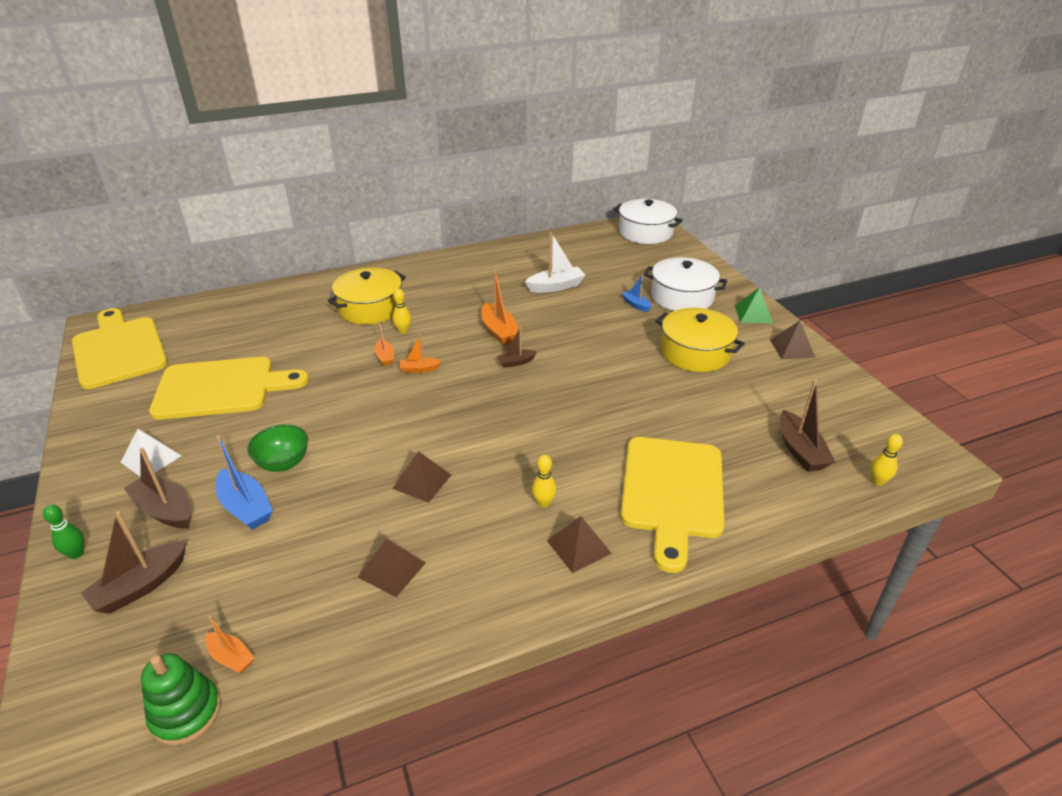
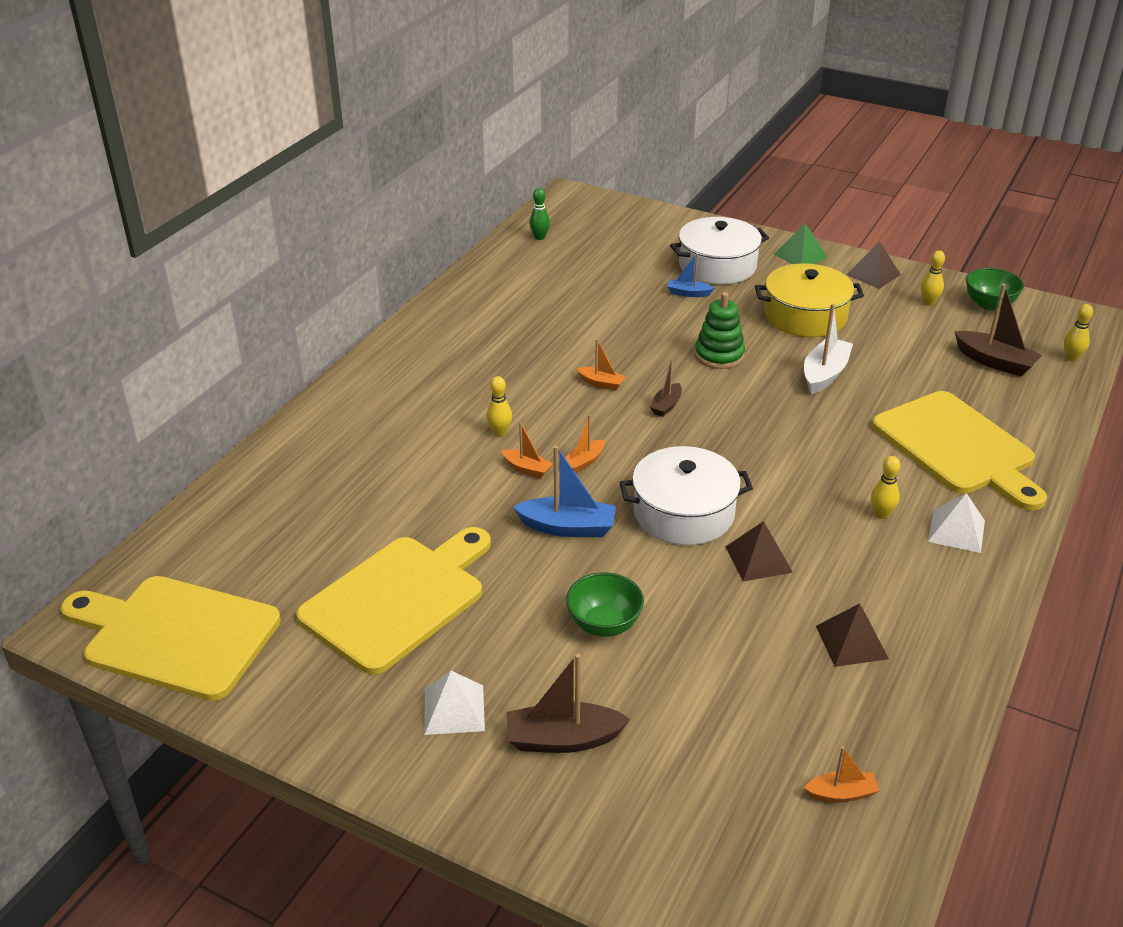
camera: 40 degrees left, 0 degrees up
green bowling pin [43,504,84,559] -> green bowling pin moved to [529,188,550,240]
brown boat [81,511,186,614] -> none
green stacking toy [141,653,221,746] -> green stacking toy moved to [695,292,745,369]
blue boat [216,435,273,530] -> blue boat moved to [513,446,616,537]
yellow pot [328,267,406,325] -> none
orange boat [481,269,520,345] -> orange boat [576,339,626,390], size x0.58
white boat [525,232,585,293] -> white boat moved to [804,303,853,394]
brown pyramid [547,516,612,573] -> white pyramid [928,493,985,553]
white pot [614,199,683,244] -> white pot moved to [620,446,753,545]
none -> yellow bowling pin [921,251,945,306]
none -> green bowl [966,268,1024,311]

